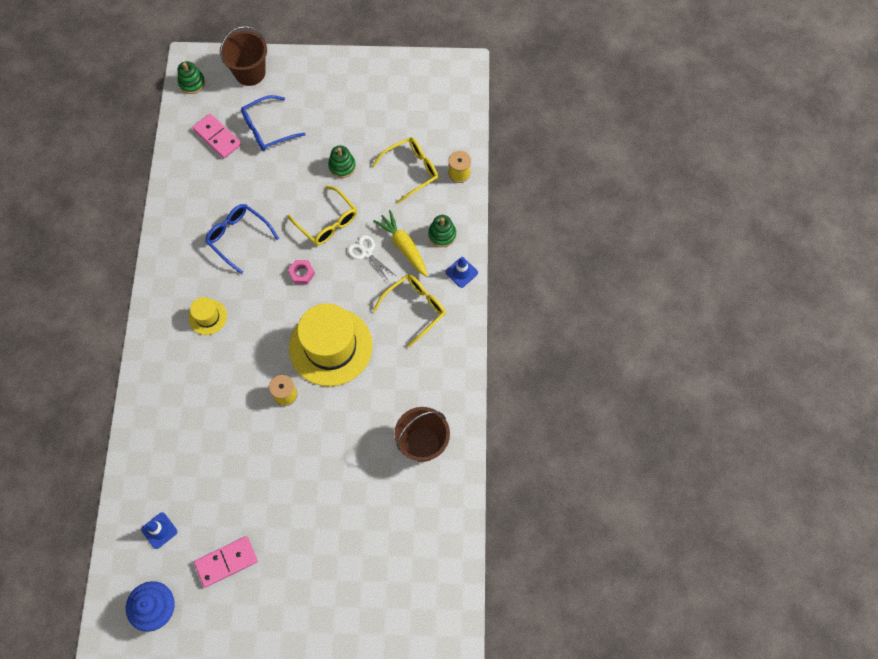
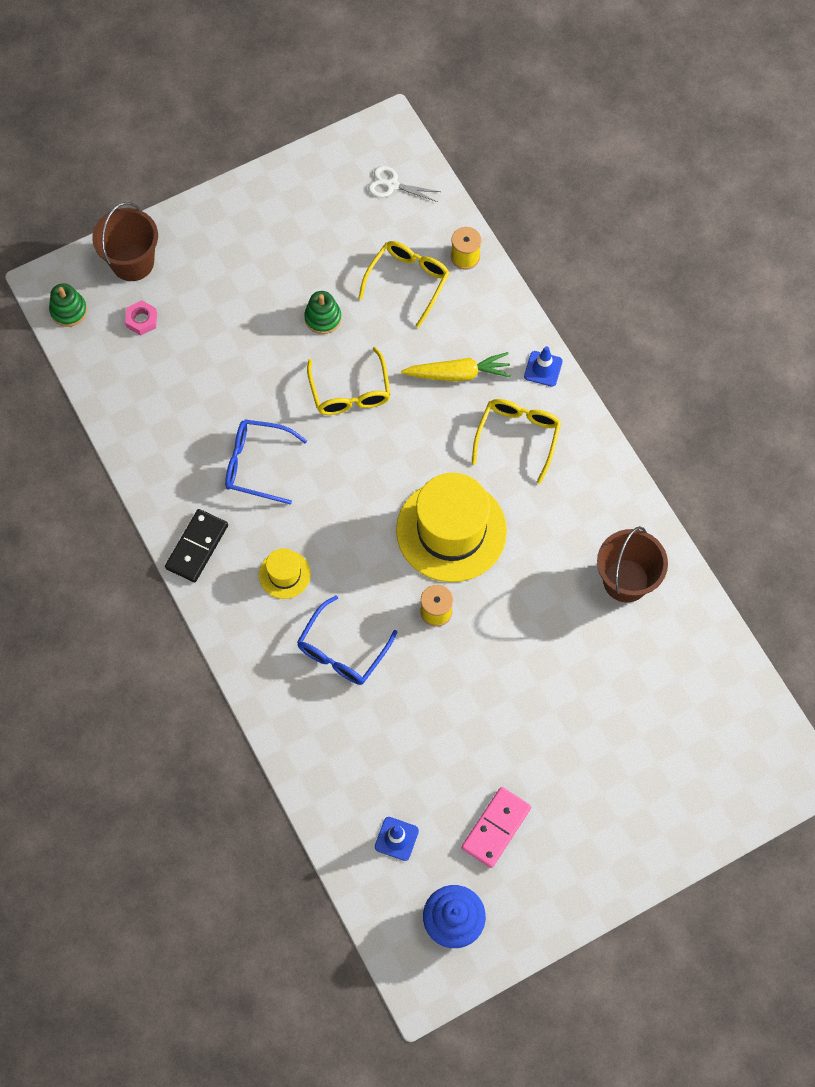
camera: 30 degrees left, 0 degrees up
pink domino [192,114,242,159] -> none
blue glasses [241,95,306,151] -> blue glasses moved to [297,595,398,685]
yellow glasses [287,186,357,245] -> yellow glasses turned 60 degrees clockwise [307,347,391,415]
pink nut [288,260,315,284] -> pink nut moved to [125,300,157,335]
white scissors [348,235,395,280] -> white scissors moved to [368,166,440,202]
yellow carrot [373,210,428,277] -> yellow carrot turned 150 degrees clockwise [401,352,511,381]
green stacking toy [428,215,456,247] -> none
none -> black domino [165,509,228,582]

